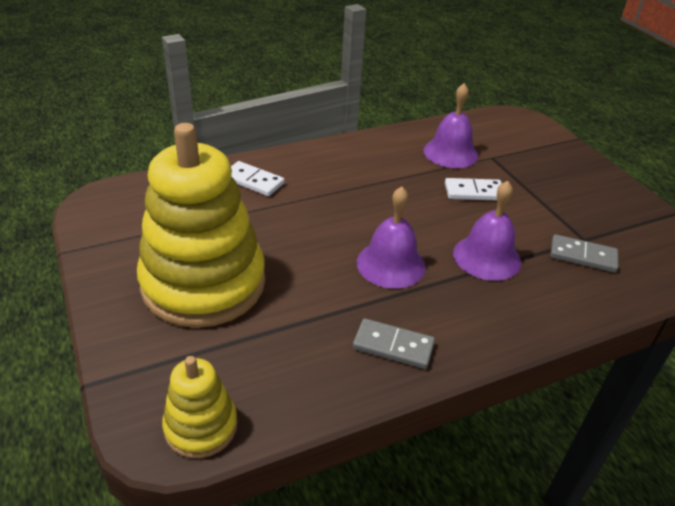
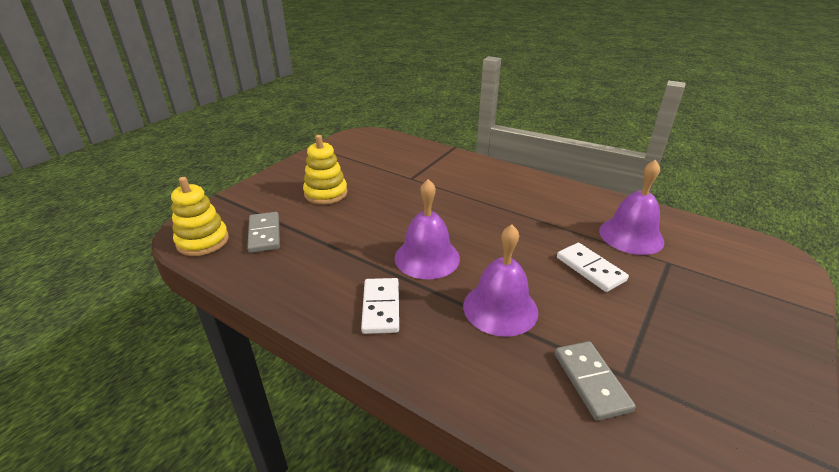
camera: 60 degrees right, 5 degrees down
yellow stacking toy [137,123,265,328] -> yellow stacking toy [303,135,348,205], size x0.47
white domino [231,161,284,196] -> white domino moved to [361,278,399,334]
grey domino [353,318,435,369] -> grey domino moved to [247,212,280,253]

